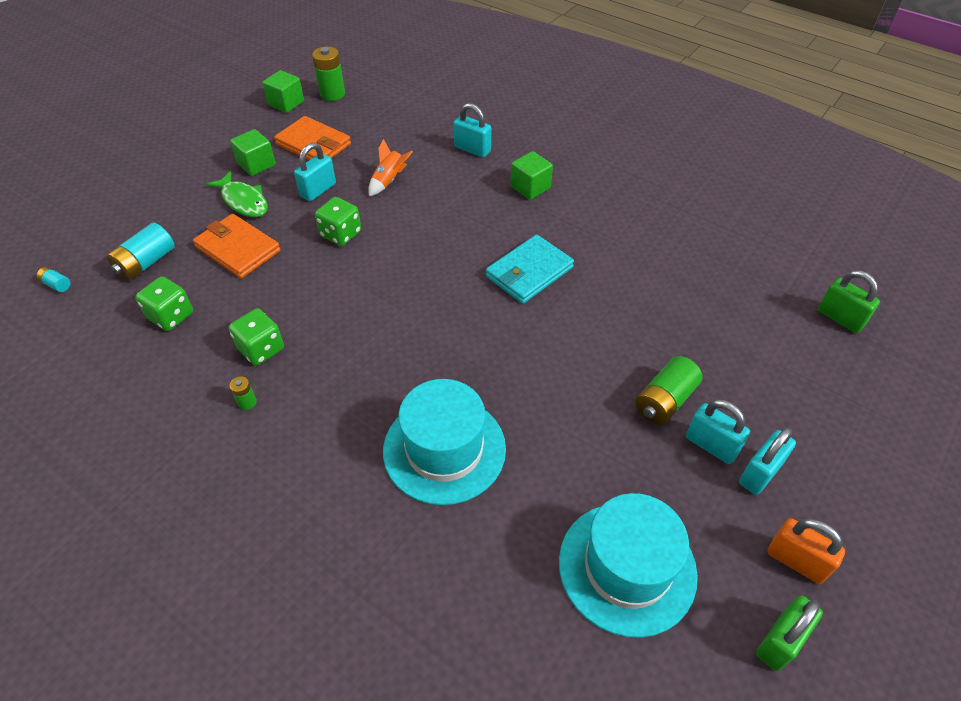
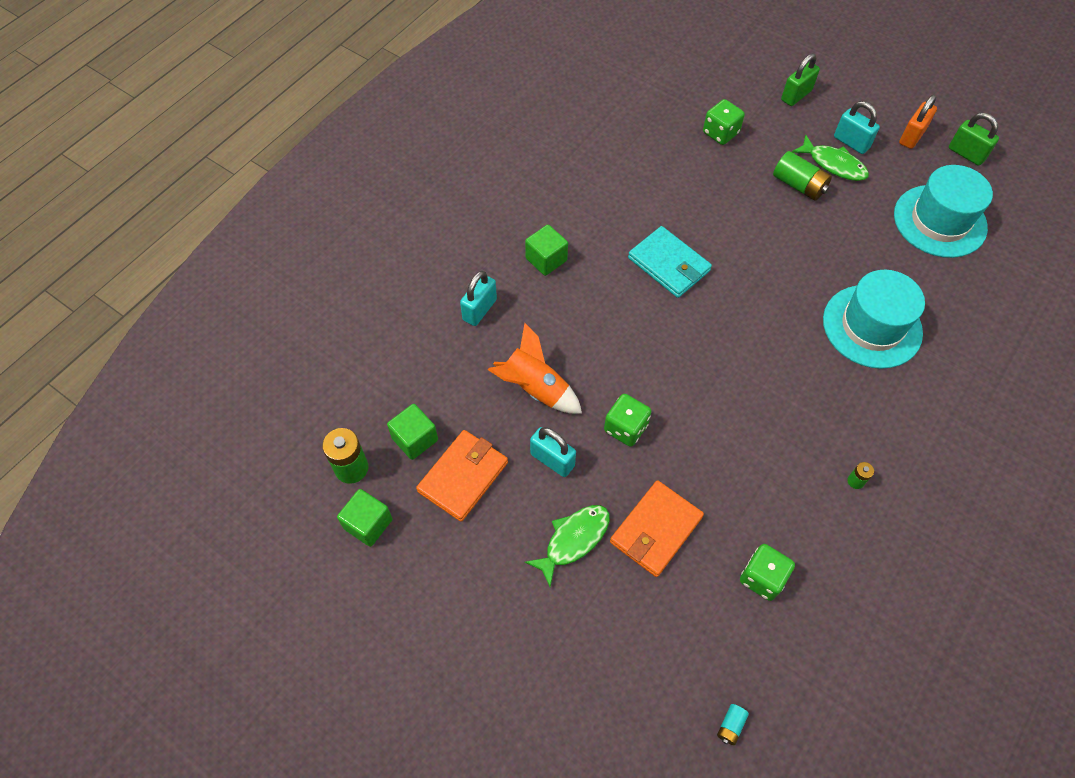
camera: 90 degrees left, 10 degrees up
turquoise battery [107,223,175,280] -> none
green dice [228,308,284,366] -> green dice moved to [703,99,745,145]
green cube [230,129,276,176] -> green cube moved to [387,404,438,460]
orange rocket [368,139,413,196] -> orange rocket [488,323,582,414], size x1.53
turquoise padlock [686,399,750,464] -> green fish [792,135,869,181]
green padlock [818,270,880,333] -> green padlock moved to [781,53,820,106]

